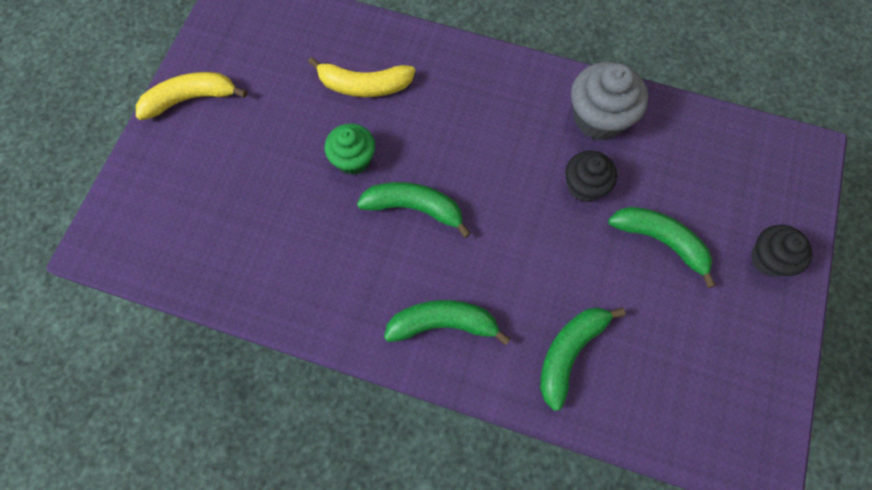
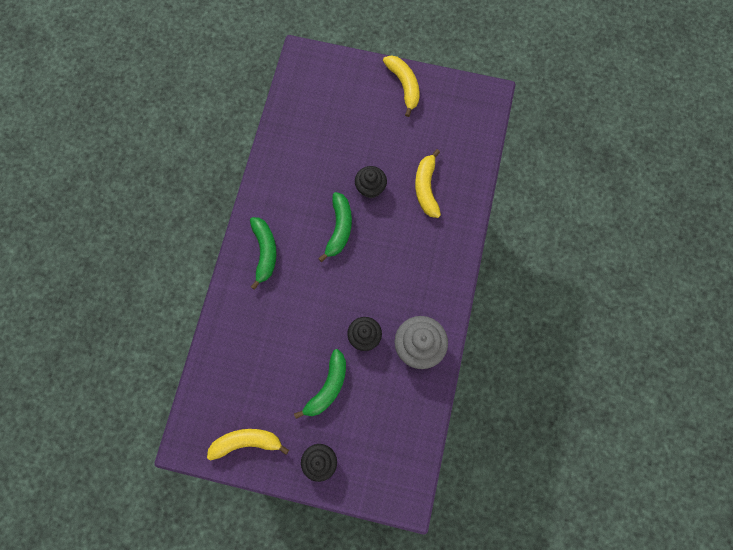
camera: 85 degrees right, 5 degrees up
green cupcake [325,124,375,175] -> black cupcake [355,166,387,198]
green banana [540,308,626,411] -> none
none -> yellow banana [207,429,289,460]

